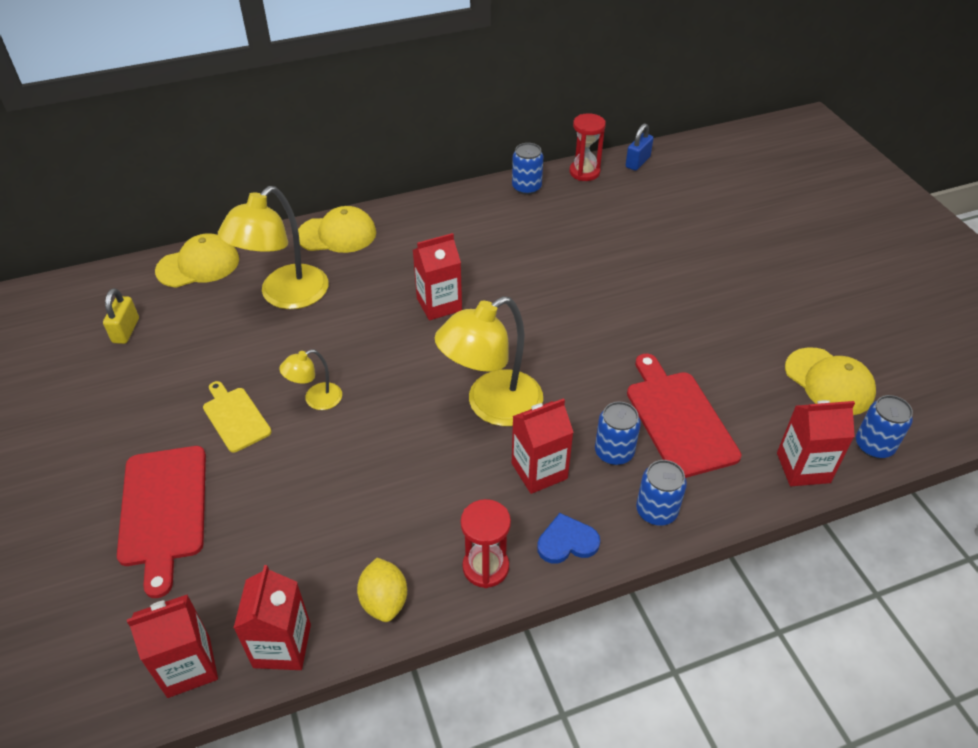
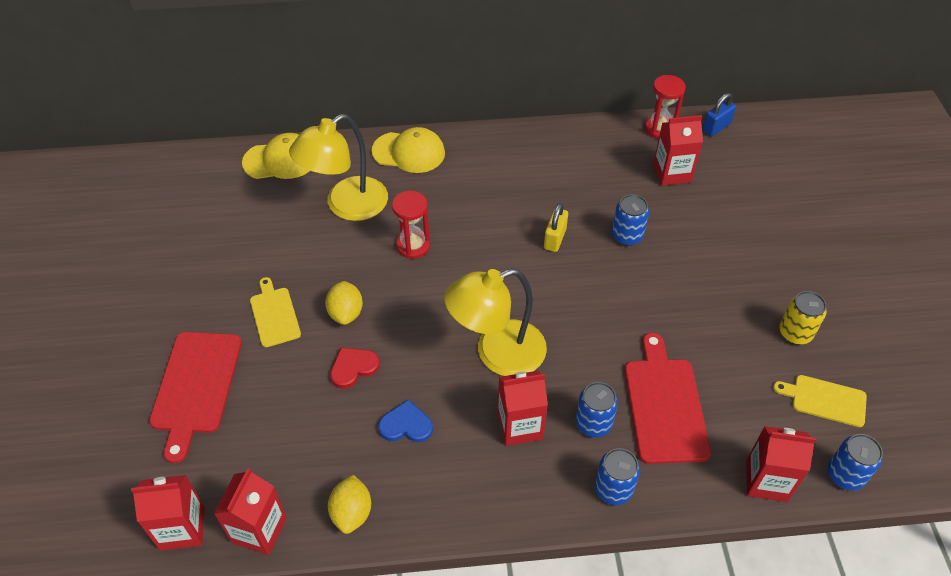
camera: 15 degrees right, 5 degrees up
yellow padlock [103,288,139,344] -> yellow padlock moved to [544,203,568,252]
yellow lamp [279,349,342,410] -> yellow lemon [325,281,363,325]
red carton [413,233,462,320] -> red carton moved to [653,115,703,186]
red hourglass [461,499,511,588] -> red hourglass moved to [392,191,430,259]
blue can [512,143,543,195] -> blue can moved to [612,194,649,246]
blue heart [537,513,600,564] -> blue heart moved to [378,400,433,442]
yellow cap [785,347,876,415] -> yellow cutting board [773,375,867,427]
none -> red heart [330,347,380,389]
none -> yellow can [779,291,827,344]

